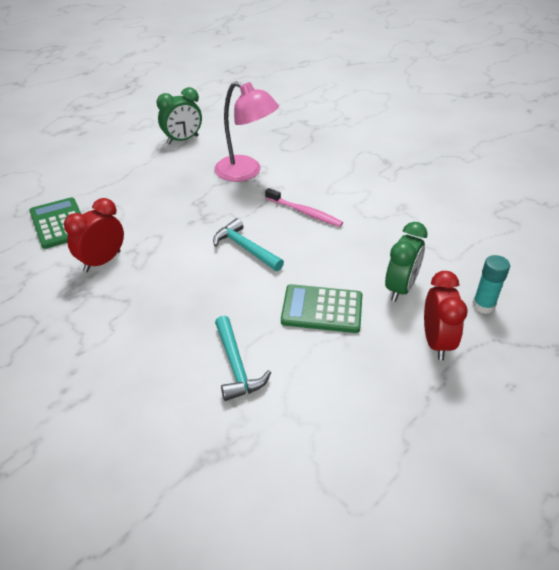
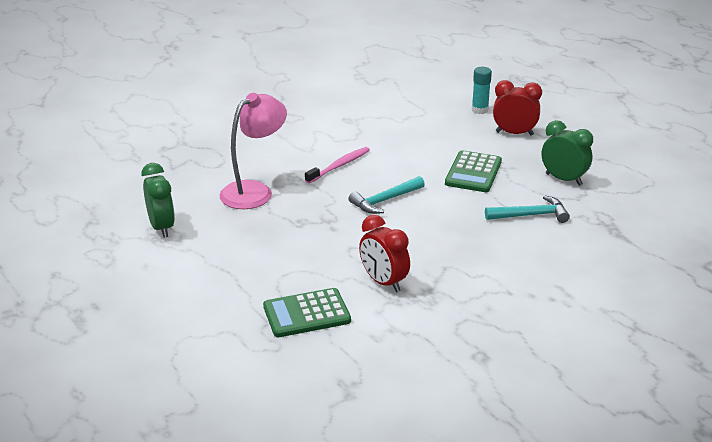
camera: 80 degrees left, 10 degrees down
green clock [385,222,428,302] -> green clock moved to [542,120,593,186]

